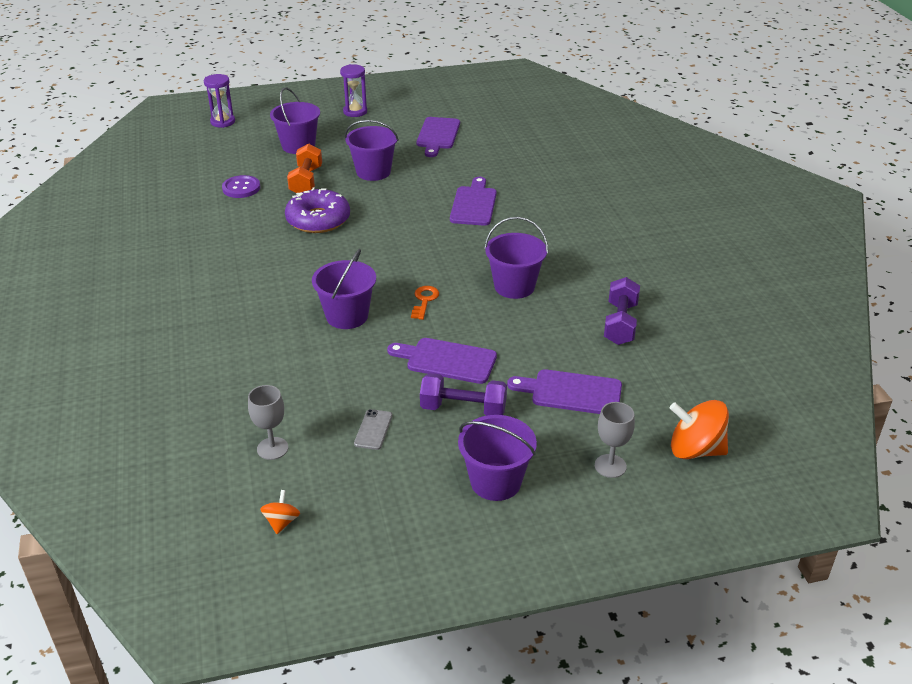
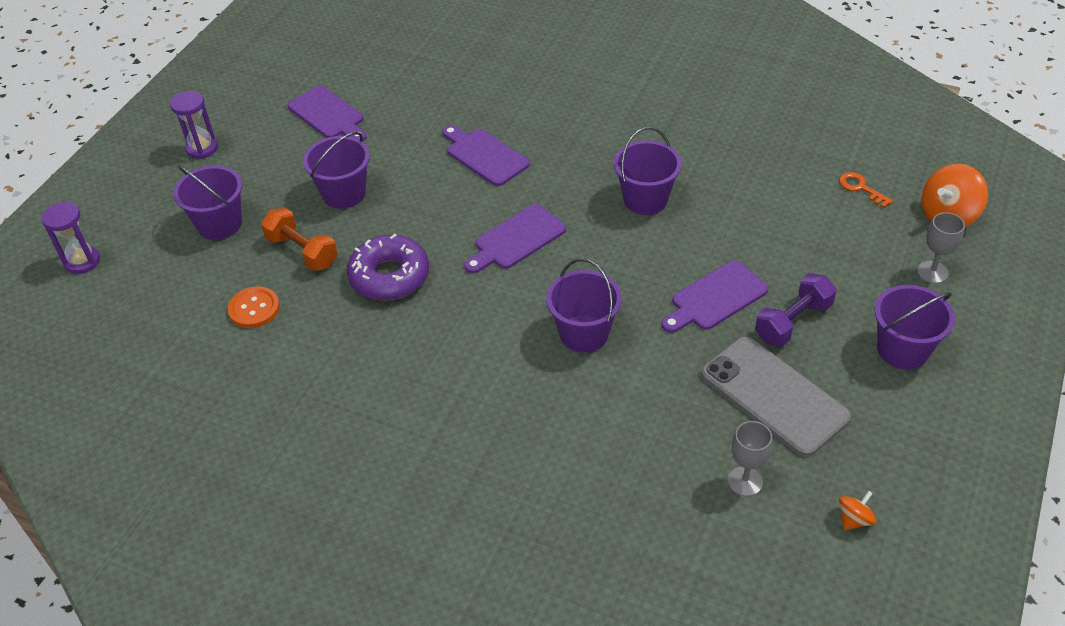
camera: 50 degrees left, 10 degrees up
purple button [222,175,260,198] -> orange button [228,286,280,328]
orange spinning top [260,490,300,534] -> orange spinning top turned 90 degrees clockwise [839,491,877,530]
grey phone [354,409,393,450] -> grey phone [701,336,851,457], size x2.50
orange key [411,286,439,320] -> orange key moved to [839,172,893,208]
purple cutting board [507,369,622,414] -> purple cutting board moved to [464,204,566,273]
purple dumbbell [604,277,640,345] -> none

